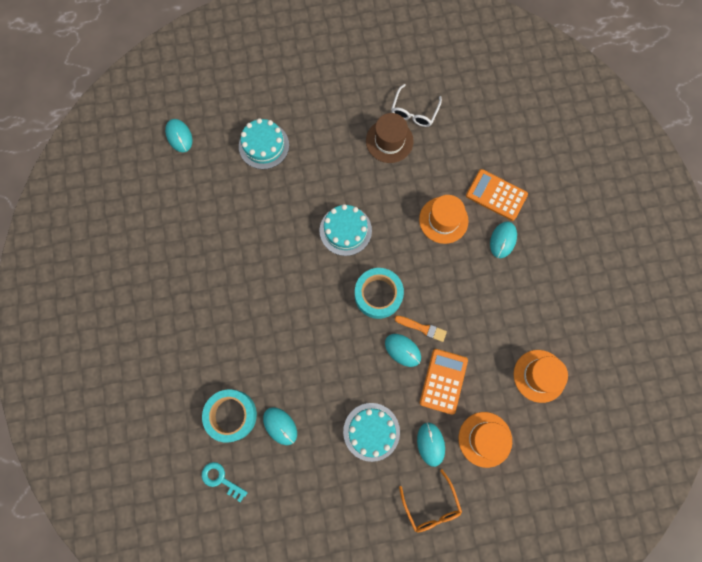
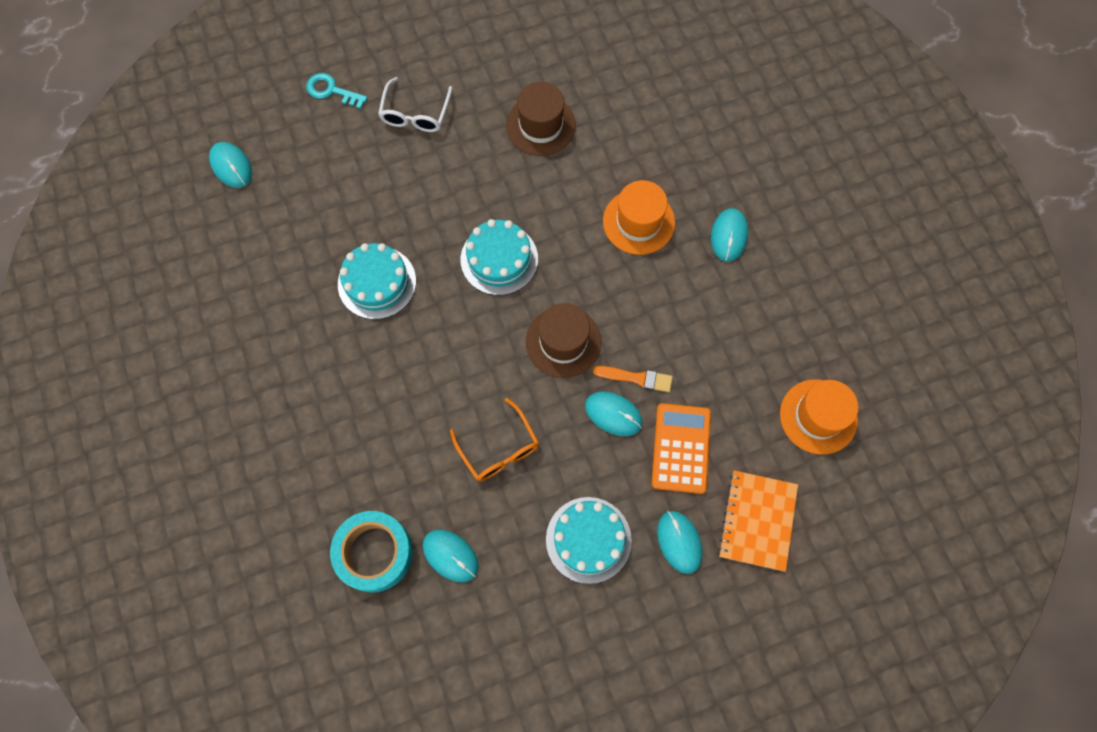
camera: 10 degrees left, 5 degrees down
turquoise key [202,462,248,502] -> turquoise key moved to [306,73,367,109]
turquoise cake [239,118,289,169] -> turquoise cake moved to [338,243,416,320]
turquoise tape [355,268,404,319] -> brown hat [526,303,601,378]
white glasses [391,84,442,127] -> white glasses moved to [378,77,452,132]
orange glasses [399,469,462,532] -> orange glasses moved to [450,398,539,481]
orange hat [459,412,512,468] -> orange notebook [718,470,798,572]
orange calculator [466,169,528,221] -> none

